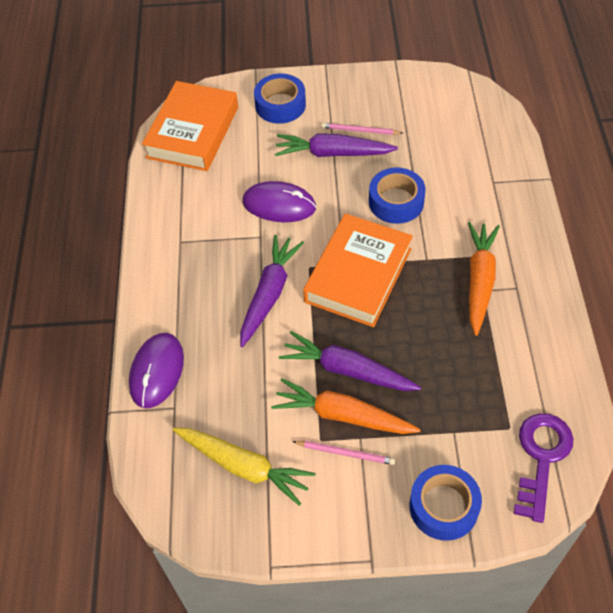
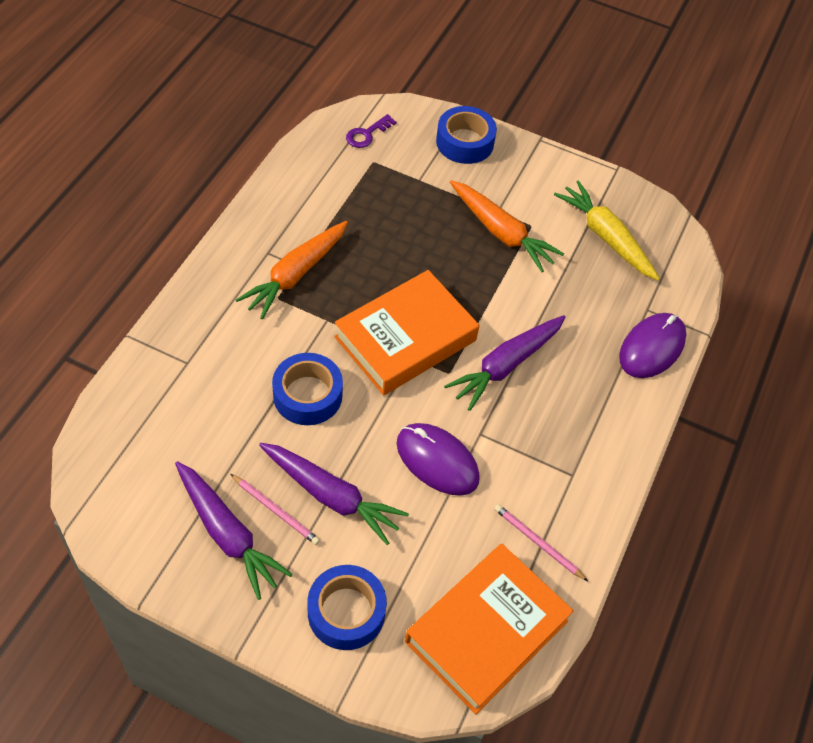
camera: 160 degrees left, 0 degrees up
purple carrot [279,331,421,391] -> purple carrot moved to [175,461,292,600]
pink pencil [292,441,396,465] -> pink pencil moved to [494,504,588,581]
purple key [514,413,573,523] -> purple key [346,114,396,148], size x0.57

